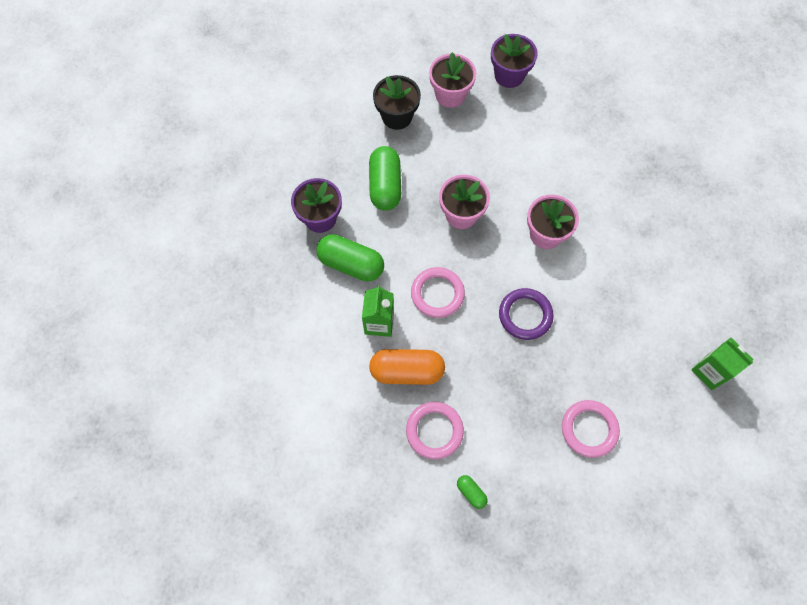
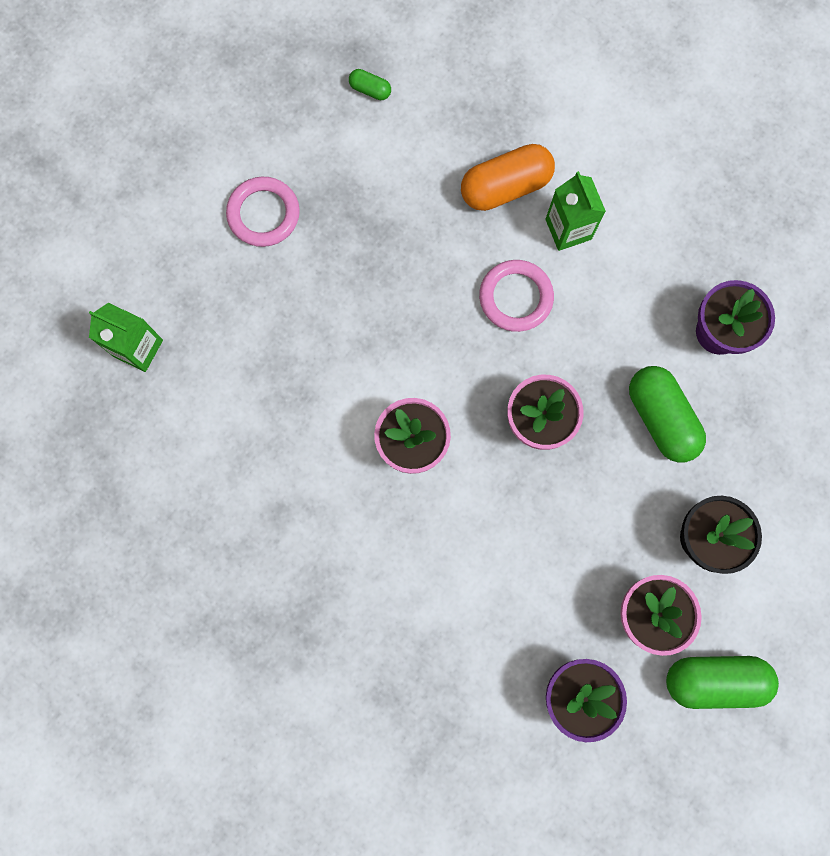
camera: 155 degrees right, 10 degrees up
green capsule [316,234,384,282] -> green capsule moved to [666,656,779,709]
pink ring [406,402,464,459] -> none
purple ring [499,288,554,340] -> none

